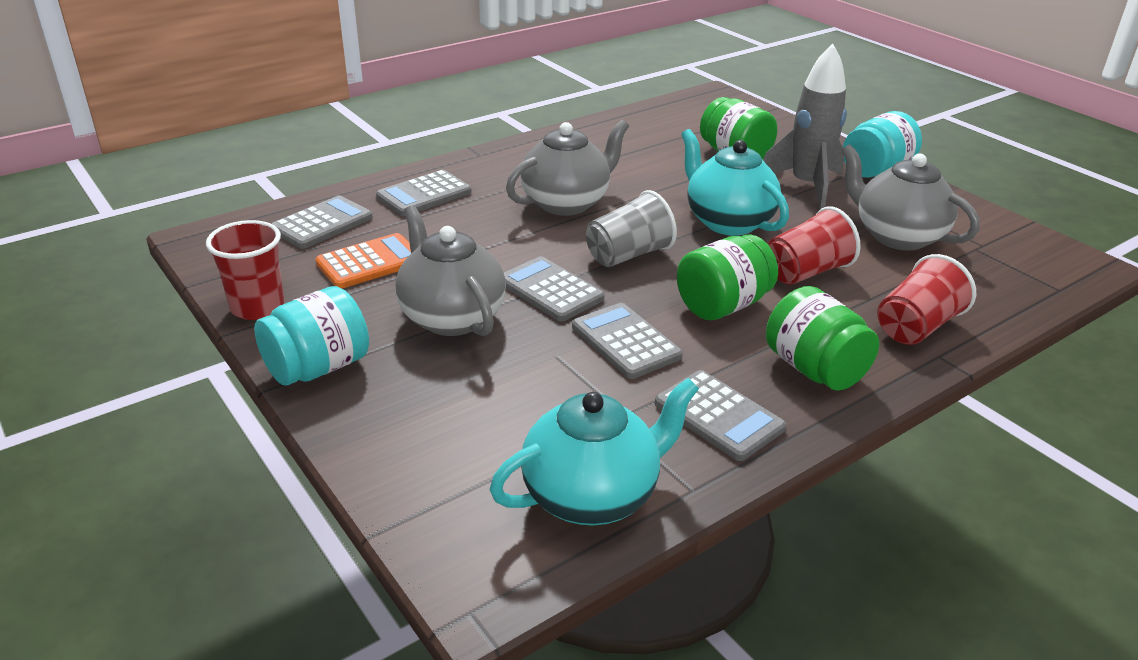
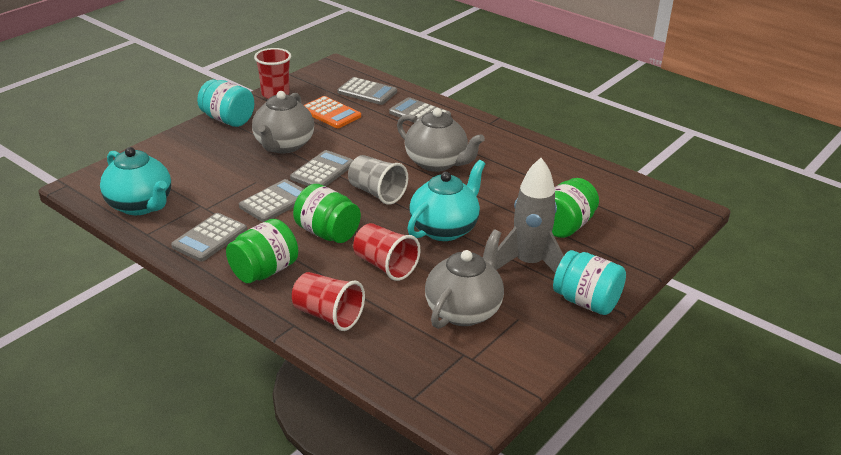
camera: 75 degrees right, 0 degrees up
grey teapot [395,205,506,336] -> grey teapot turned 150 degrees clockwise [252,91,314,154]

